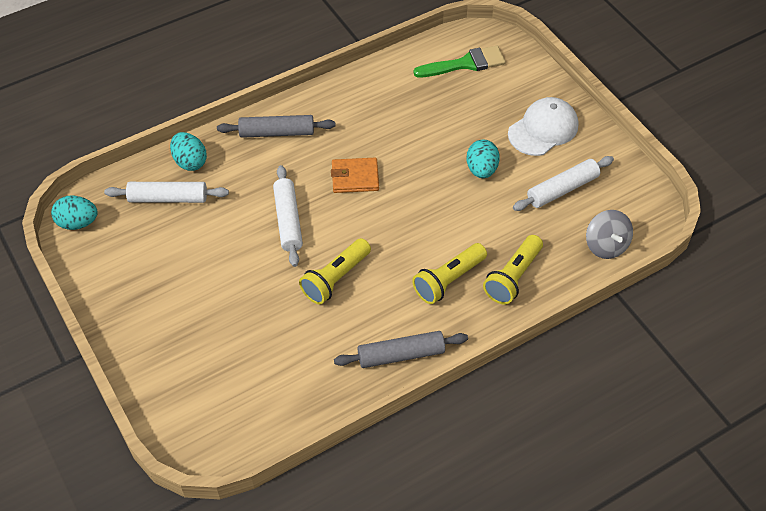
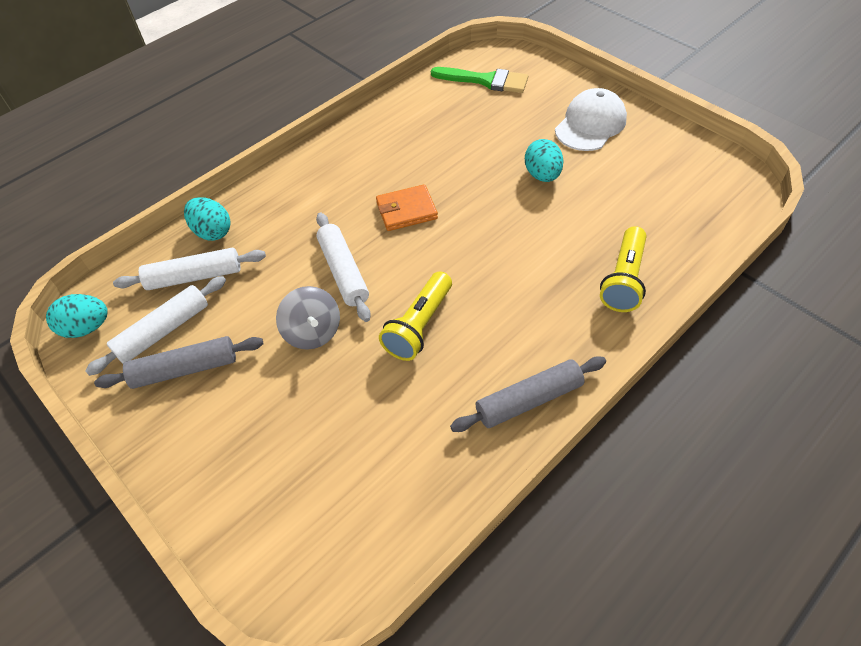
camera: 10 degrees left, 0 degrees up
grey rolling pin [217,115,335,138] -> grey rolling pin moved to [94,336,264,389]
yellow flashlight [412,243,487,304] -> none
green brush [414,46,506,77] -> green brush turned 45 degrees clockwise [431,67,528,93]
white rolling pin [513,156,614,211] -> white rolling pin moved to [85,276,226,376]
grey spinning top [586,210,633,259] -> grey spinning top moved to [276,286,340,350]

